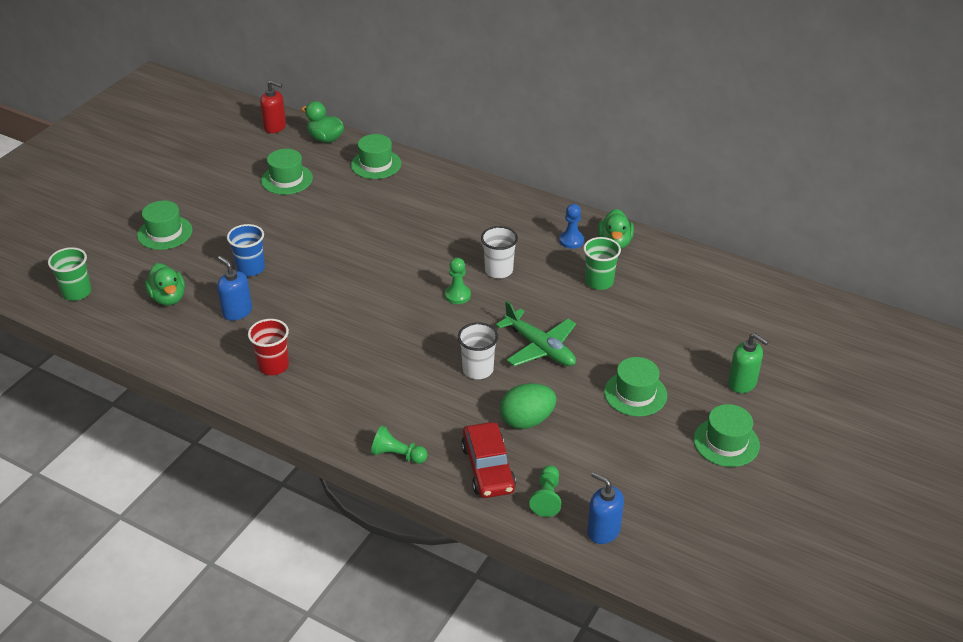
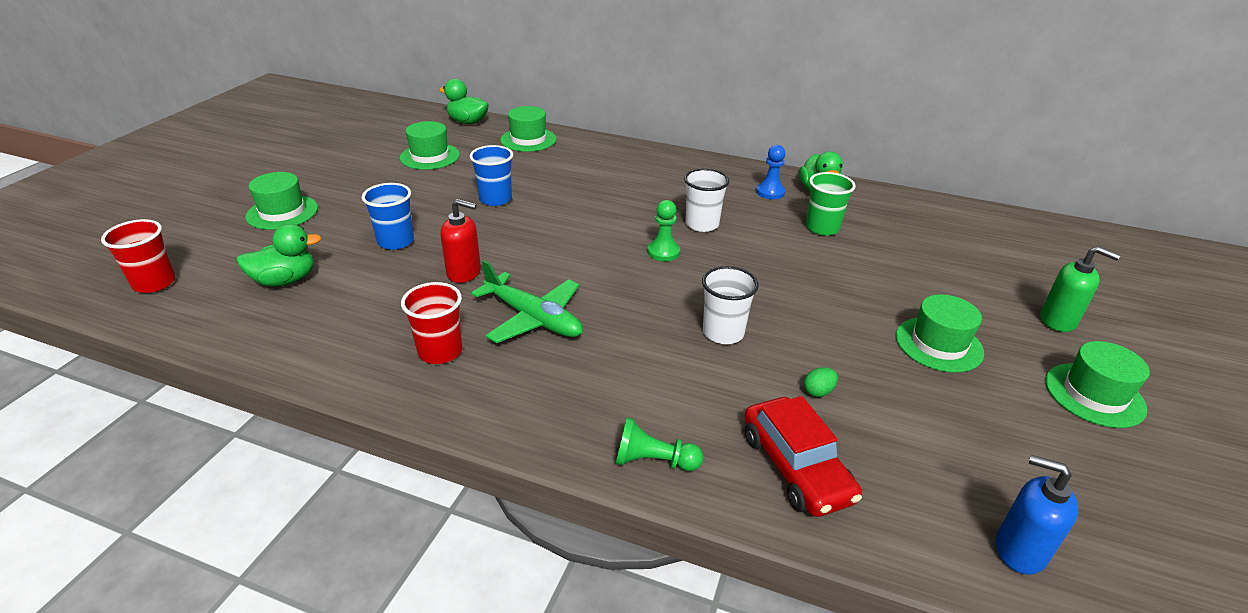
camera: 10 degrees left, 5 degrees down
green cup [48,247,91,301] -> red cup [101,219,176,293]
green duck [145,263,185,306] -> green duck turned 75 degrees counterclockwise [236,224,321,287]
blue soap dispenser [217,256,252,321] -> none
red soap dispenser [260,80,286,133] -> red soap dispenser moved to [440,199,481,283]
green plane [496,301,576,366] -> green plane moved to [471,260,583,343]
green egg [500,383,556,429] -> green egg [804,367,838,397], size x0.45
green pawn [529,465,561,517] -> none
none -> blue cup [470,145,513,206]

